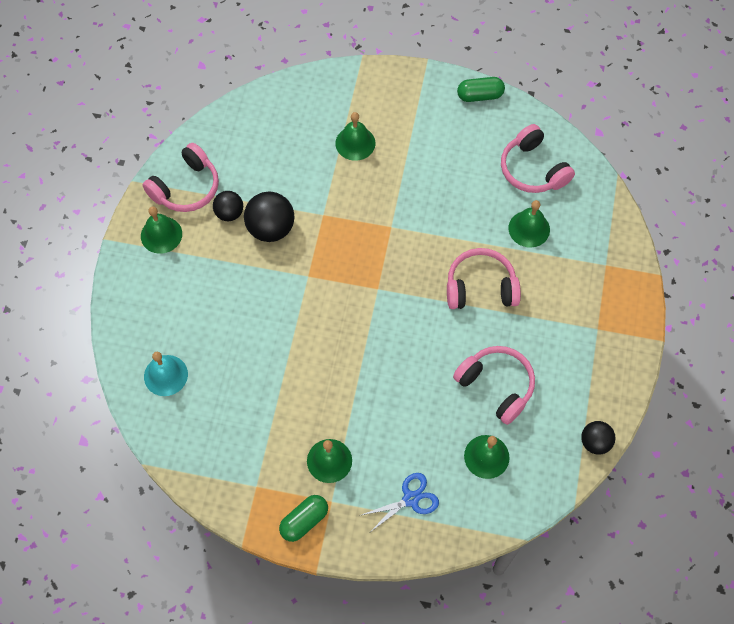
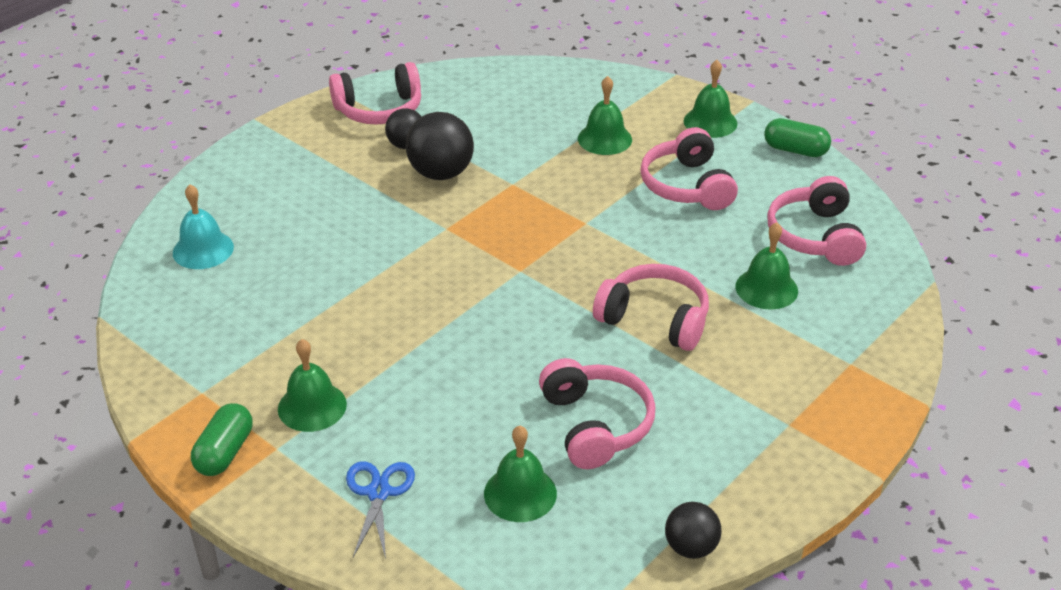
camera: 30 degrees right, 25 degrees down
green bell [141,206,182,254] -> green bell moved to [684,60,737,138]
green capsule [279,495,328,542] -> green capsule turned 60 degrees counterclockwise [191,403,253,476]
blue scissors [362,473,439,532] -> blue scissors turned 90 degrees counterclockwise [346,461,415,559]
none -> pink headphones [640,127,738,210]

